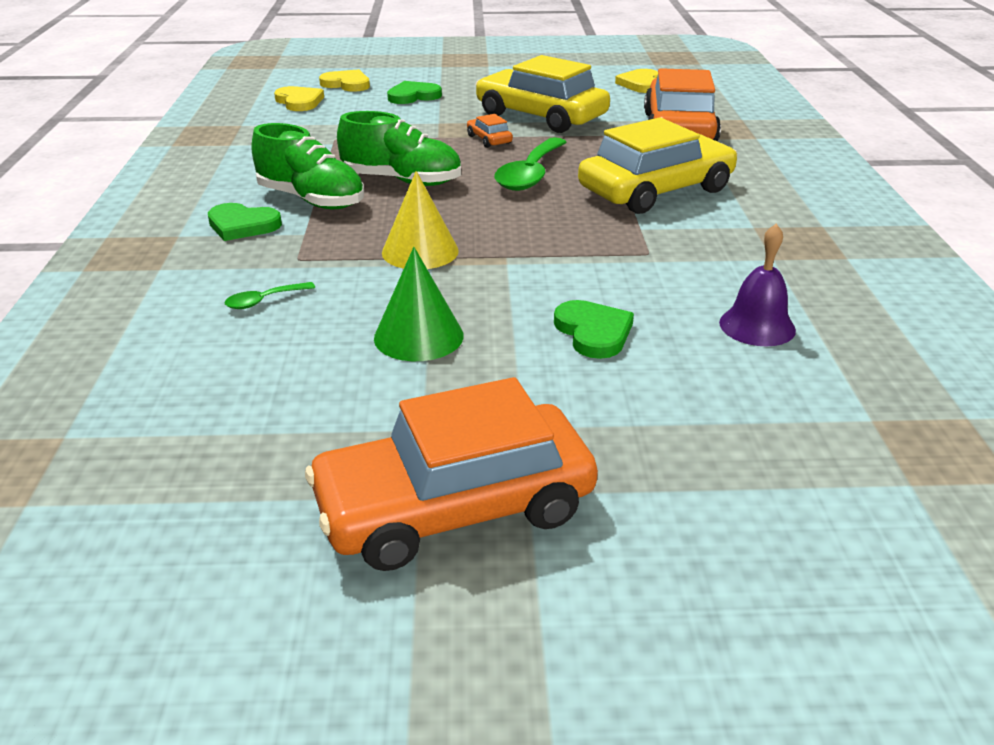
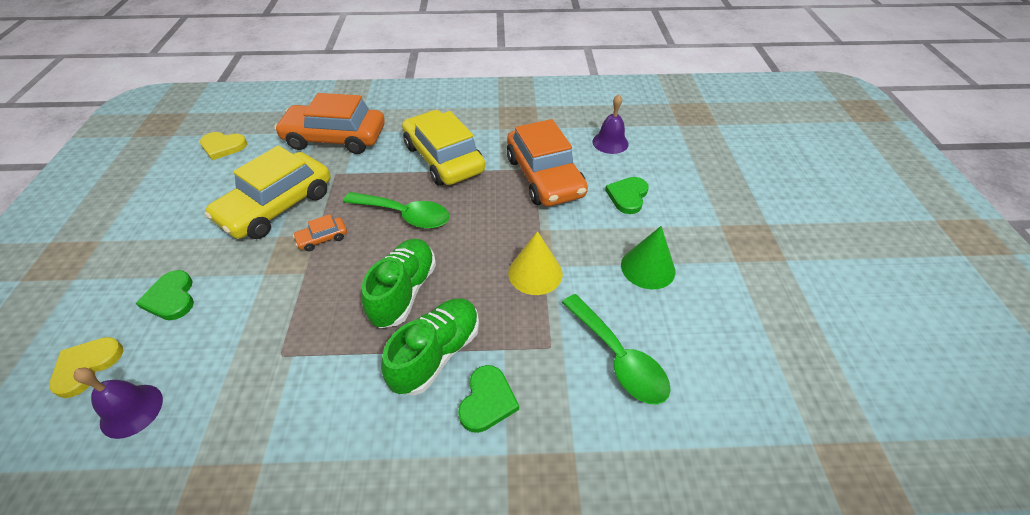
camera: 90 degrees left, 15 degrees up
green spoon [224,282,315,309] -> green spoon [562,294,671,405], size x2.15
yellow heart [274,86,324,111] -> purple bell [73,367,163,439]
orange car [305,377,598,571] -> orange car moved to [507,119,588,206]
green heart [554,300,634,359] -> green heart turned 45 degrees counterclockwise [605,177,649,214]

